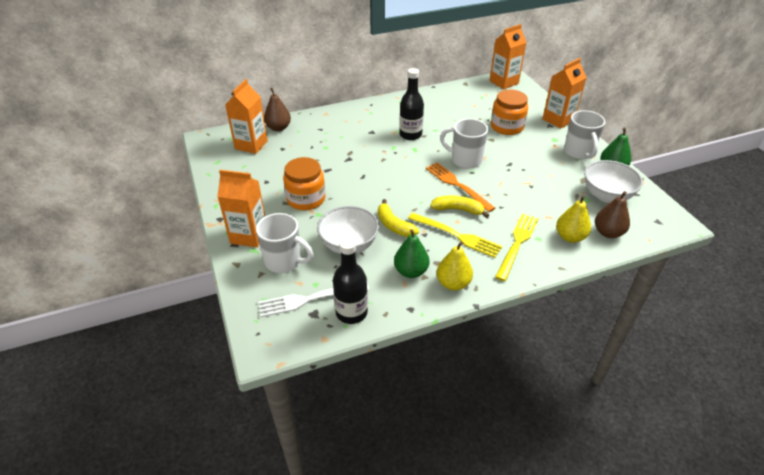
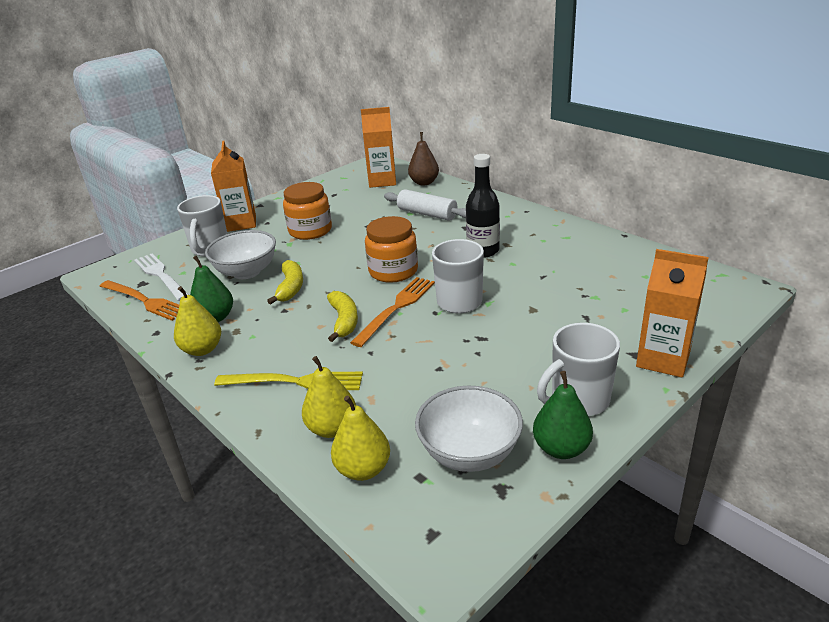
camera: 70 degrees right, 10 degrees down
black bottle [333,237,368,324] -> orange fork [99,280,179,321]
yellow banana [378,199,419,237] -> yellow banana turned 150 degrees clockwise [267,260,303,305]
yellow fork [408,213,502,258] -> none
orange carton [490,24,527,89] -> none
orange jar [491,90,528,135] -> orange jar moved to [365,216,418,283]
brown pear [595,191,630,238] -> yellow pear [331,396,390,481]
none -> white rolling pin [384,189,466,221]

